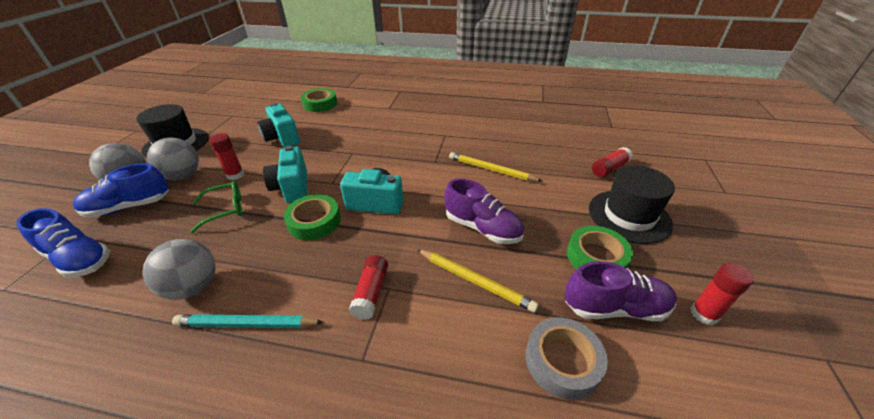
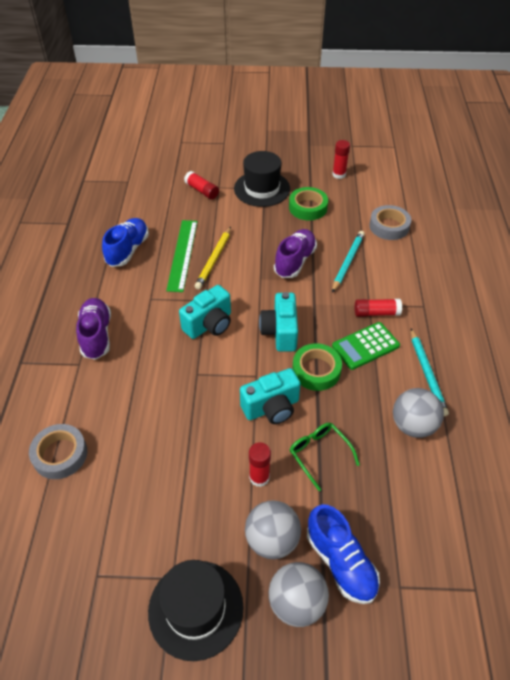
camera: 100 degrees left, 10 degrees up
blue shoe [16,208,110,277] -> blue shoe moved to [102,218,149,267]
turquoise camera [257,103,300,147] -> turquoise camera moved to [179,285,231,339]
green tape [301,88,337,112] -> grey tape [29,424,87,479]
yellow pencil [417,249,539,313] -> turquoise pencil [332,231,365,293]
purple shoe [565,261,677,321] -> purple shoe moved to [76,298,111,360]
none -> green ruler [166,220,197,292]
none -> green calculator [332,322,400,370]

